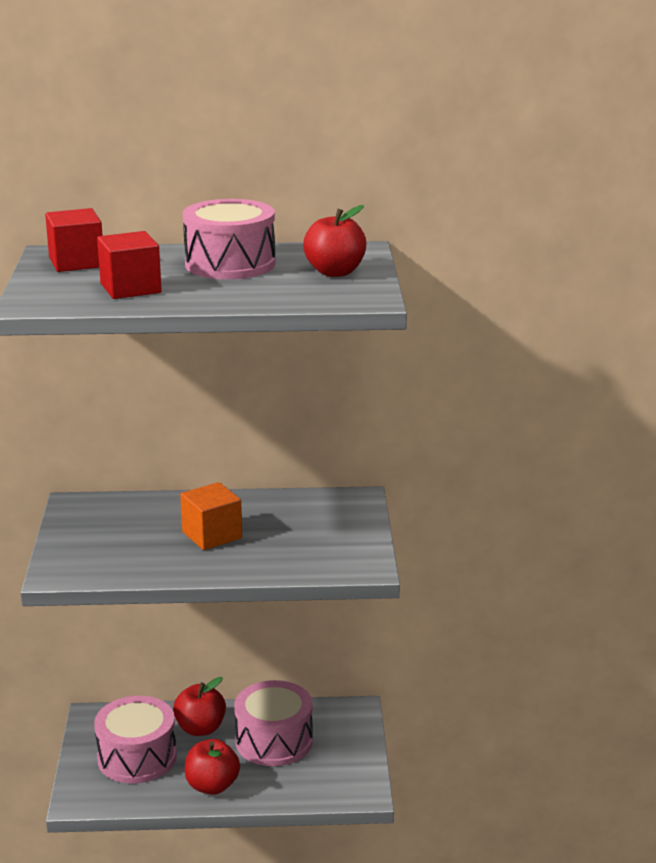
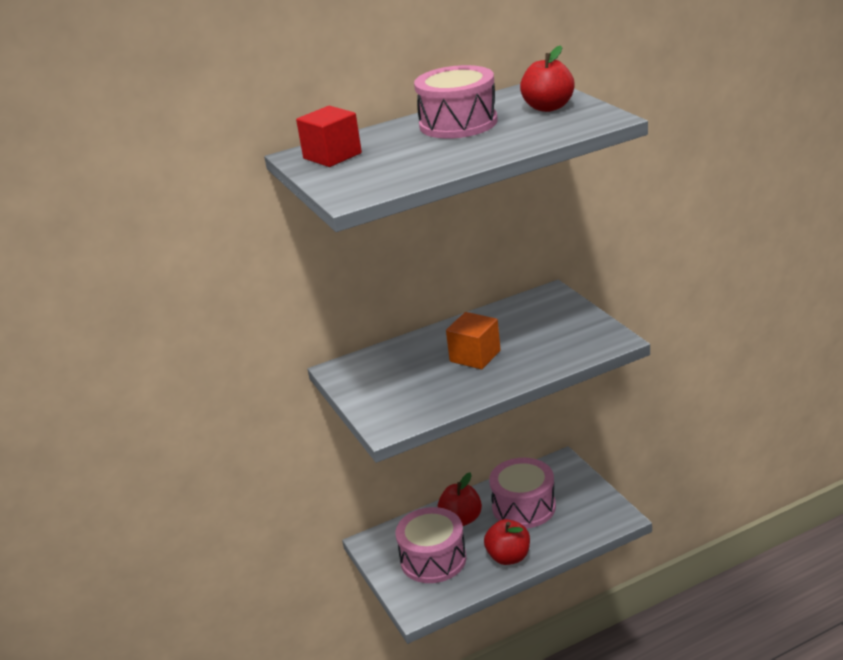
camera: 20 degrees left, 5 degrees up
red cube [97,231,162,299] -> none

